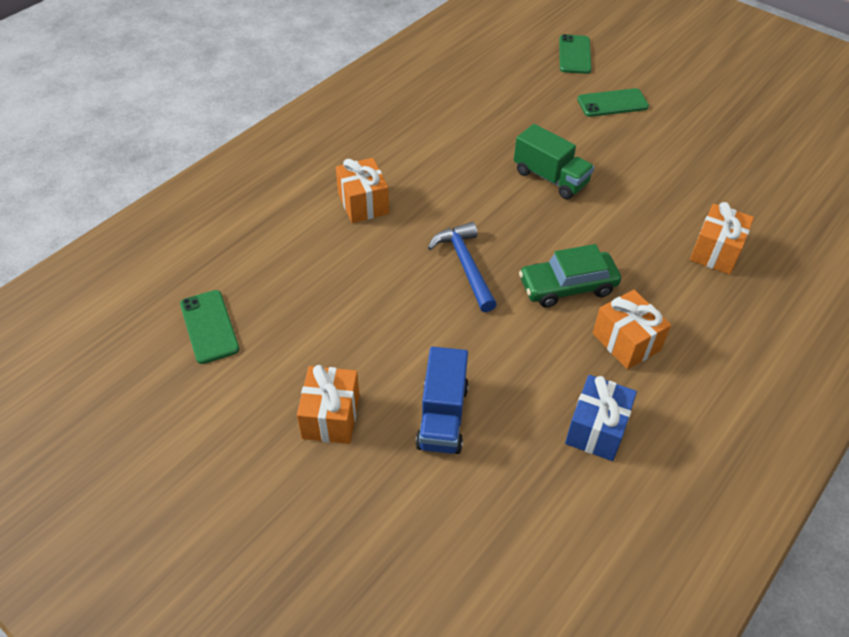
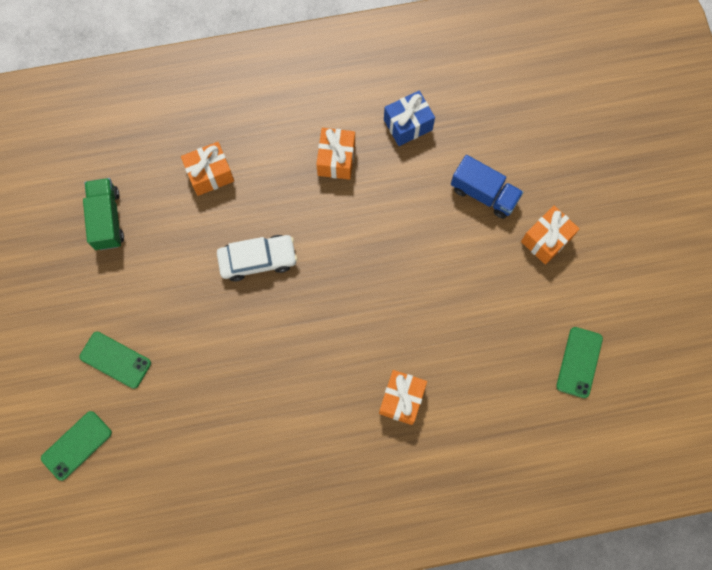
camera: 140 degrees left, 25 degrees up
blue truck [416,347,469,454] -> blue truck turned 75 degrees clockwise [451,155,523,219]
blue hammer [428,222,497,312] -> none
green truck [514,124,594,199] -> green truck moved to [83,178,124,250]
green car [519,244,621,308] -> none
none -> white car [217,235,297,282]

